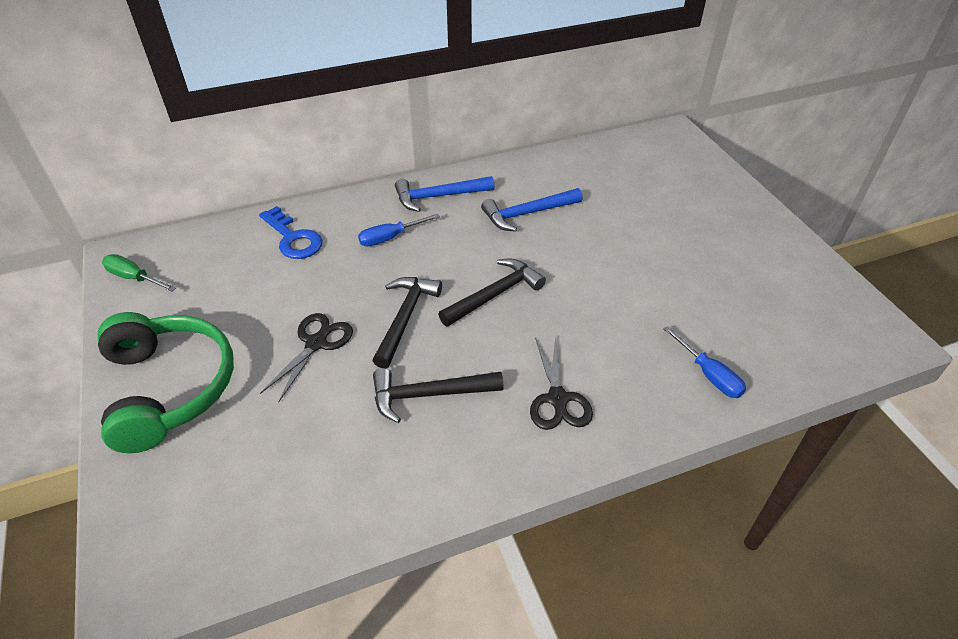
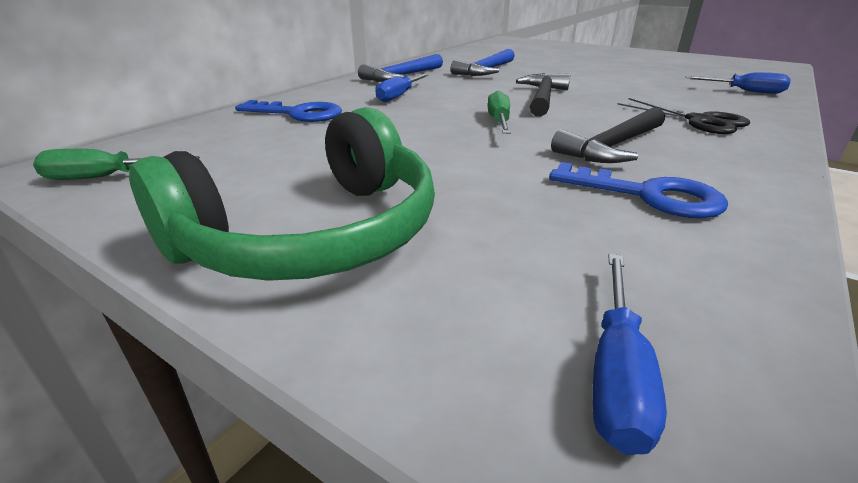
camera: 35 degrees left, 15 degrees down
green headphones [98,312,234,453] -> green headphones turned 105 degrees clockwise [129,107,435,281]
black scissors [260,313,353,402] -> none
black hammer [372,277,442,368] -> green screwdriver [488,90,511,134]
none -> blue key [549,162,728,218]
none -> blue screwdriver [593,254,667,455]

